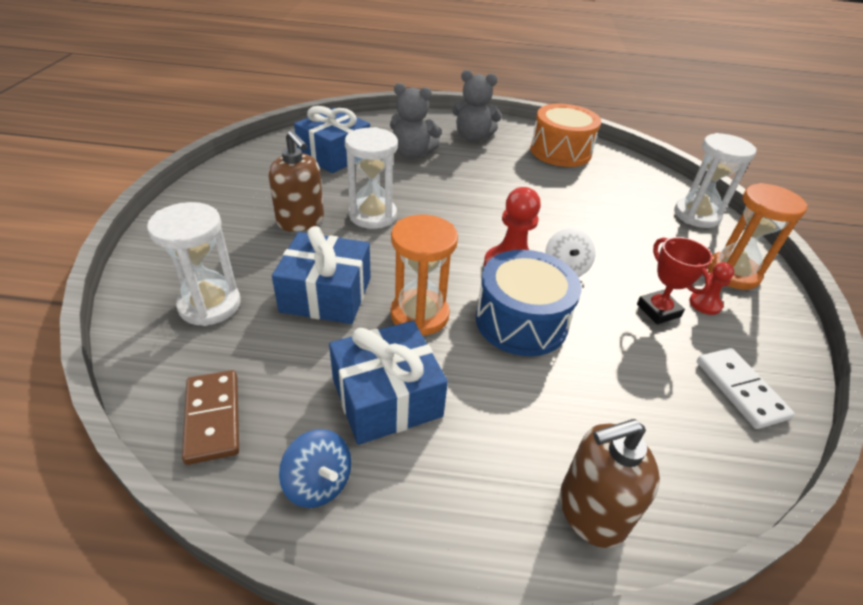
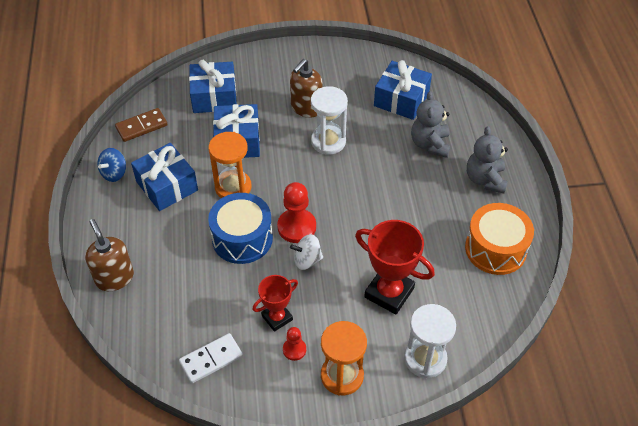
camera: 80 degrees right, 10 degrees up
white hourglass [147,202,241,326] -> blue gift [189,60,237,113]
none -> red trophy [355,220,435,314]

